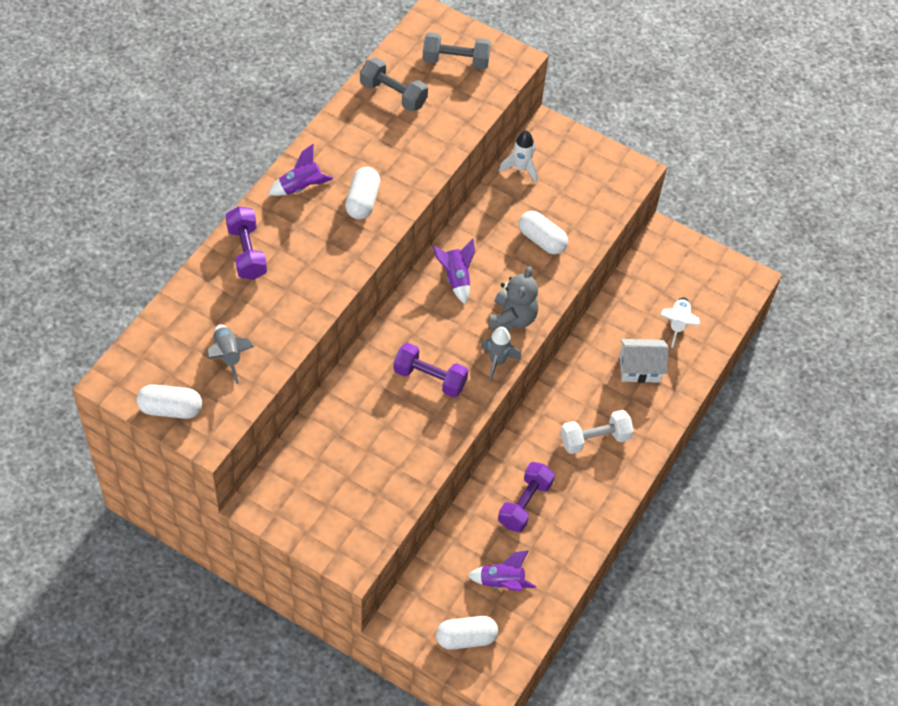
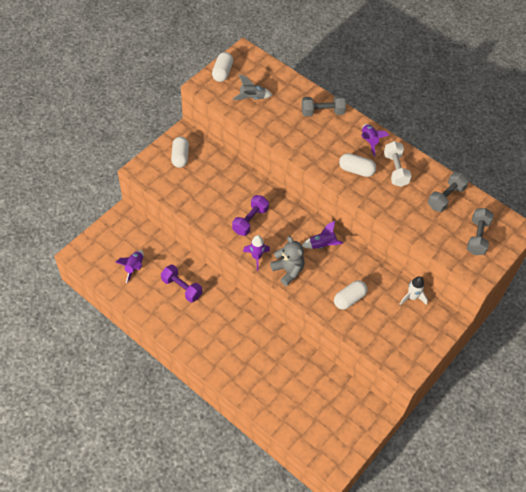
camera: 100 degrees right, 0 degrees up
purple dumbbell [226,206,267,280] -> grey dumbbell [301,95,346,117]
white capsule [436,616,498,650] -> white capsule moved to [171,137,189,168]
grey rocket [480,327,521,382] -> purple rocket [243,235,270,271]
grey teddy bear [488,266,538,331] -> grey teddy bear turned 150 degrees counterclockwise [270,236,305,286]
white dumbbell [561,410,634,454] -> white dumbbell moved to [384,141,411,187]
white house [620,339,669,383] -> none
white rocket [660,297,700,348] -> none

